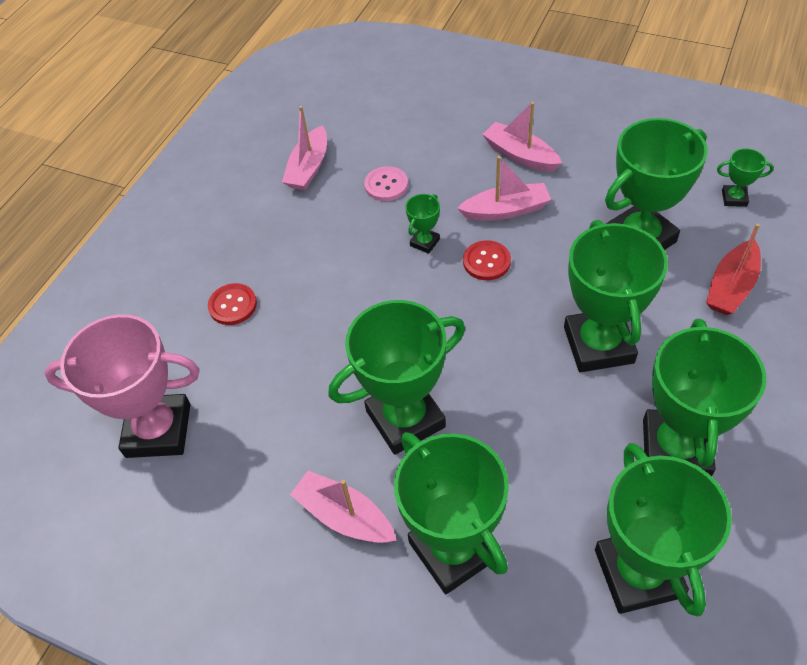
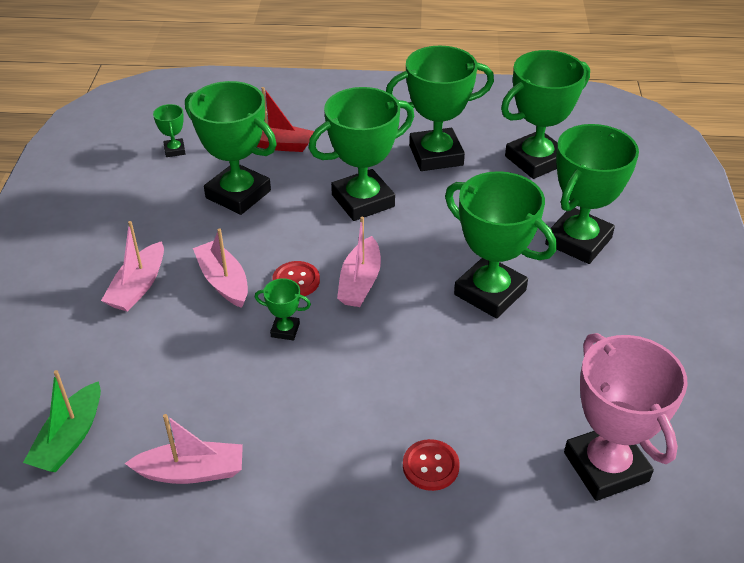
camera: 115 degrees left, 10 degrees down
pink boat [290,471,396,543] -> pink boat moved to [337,216,381,307]
pink button [364,166,408,201] -> none
none -> green boat [23,370,101,472]

